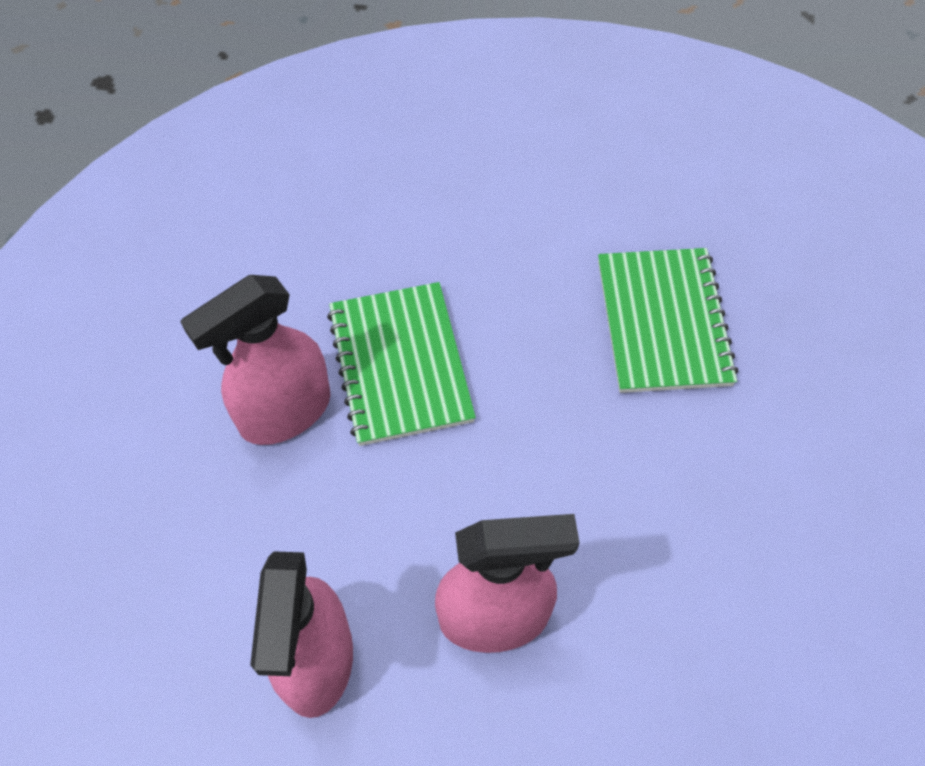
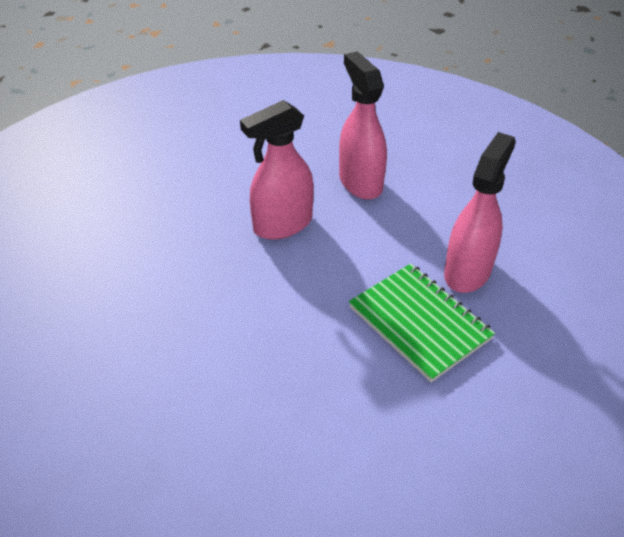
camera: 155 degrees right, 15 degrees down
green notebook [598,248,738,393] -> none

